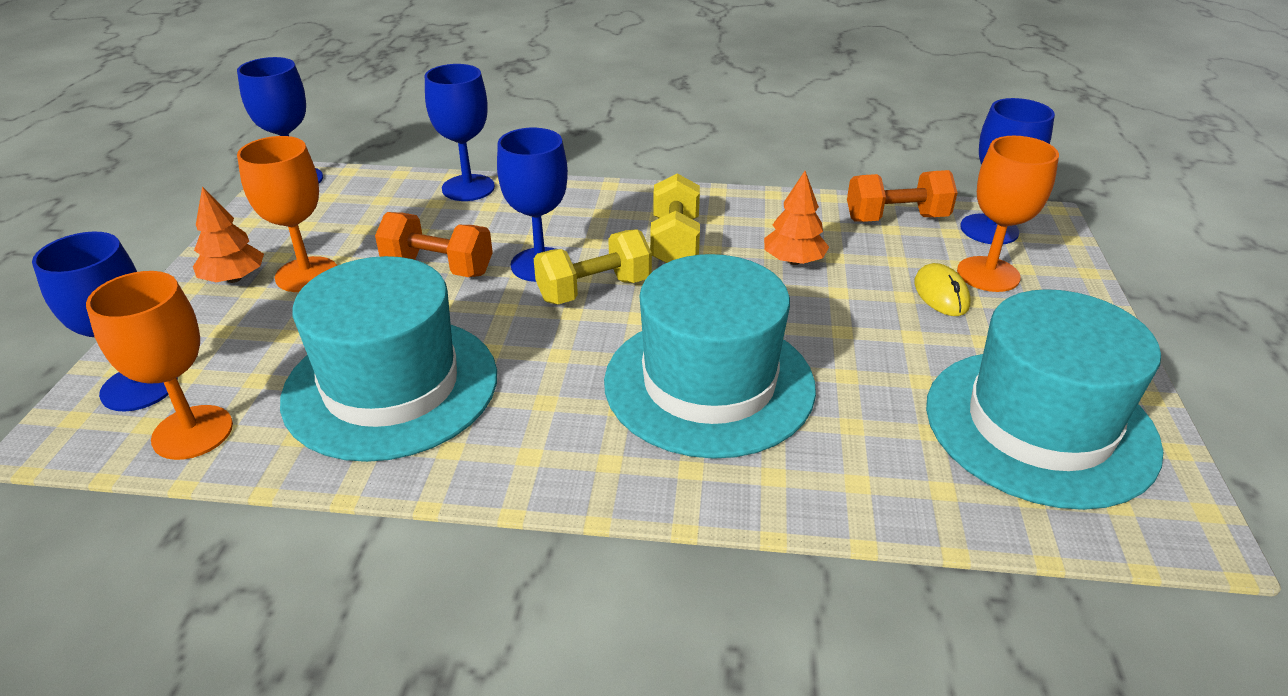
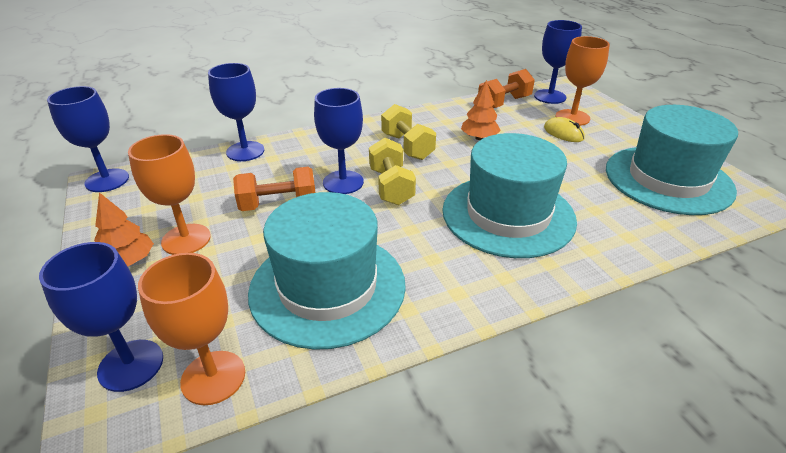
camera: 30 degrees left, 0 degrees up
yellow dumbbell [534,229,652,304] -> yellow dumbbell turned 45 degrees counterclockwise [369,138,416,205]

